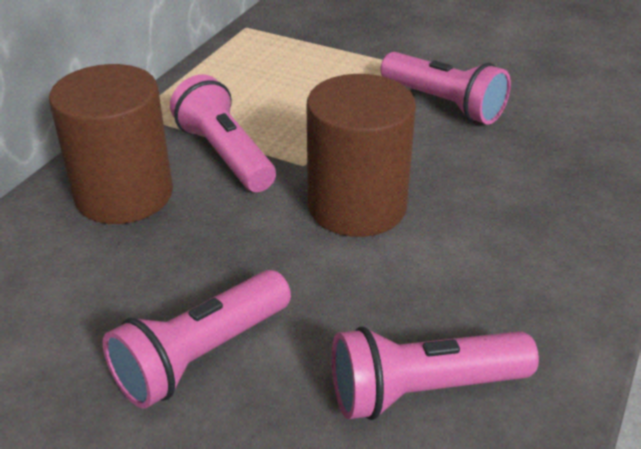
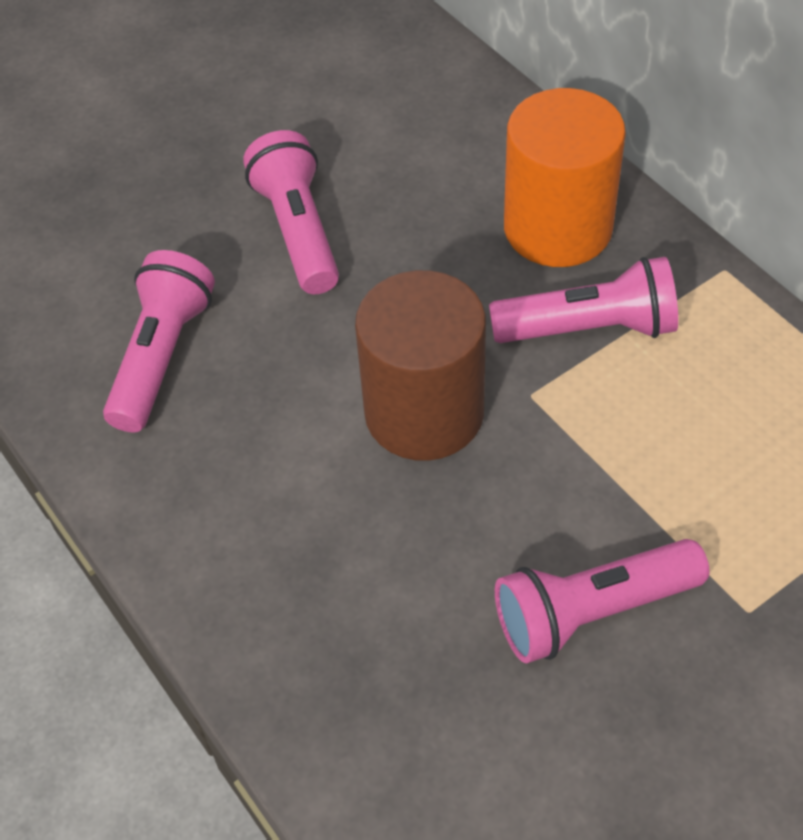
camera: 120 degrees right, 15 degrees up
brown cylinder [49,64,173,224] -> orange cylinder [504,88,626,267]

